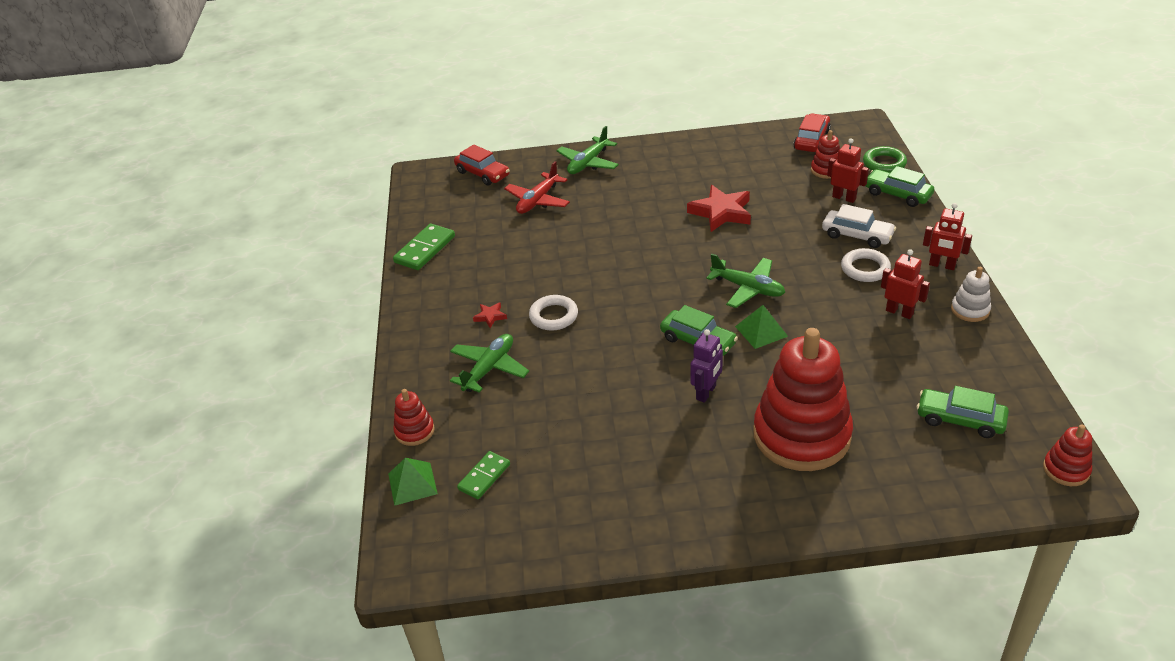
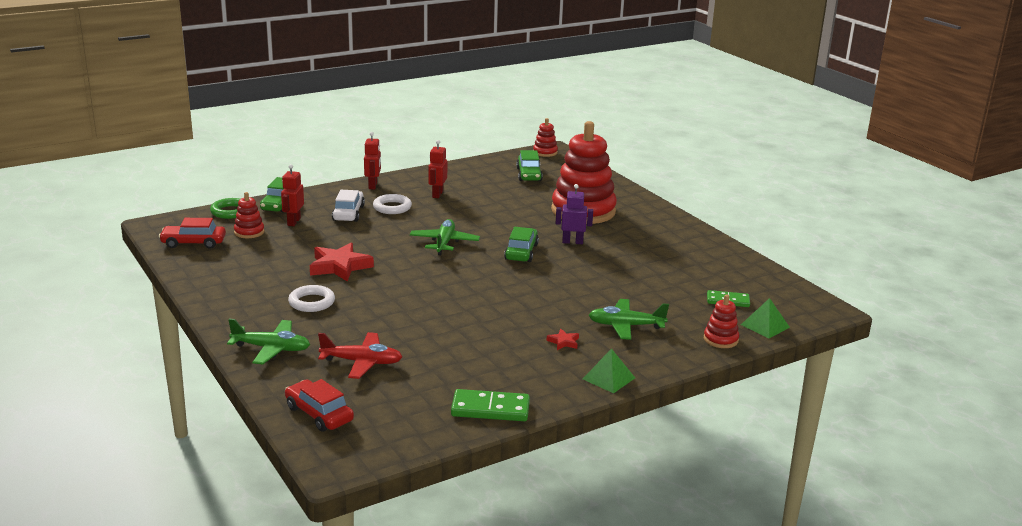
camera: 120 degrees left, 15 degrees down
red car [454,144,510,185] -> red car turned 60 degrees counterclockwise [285,379,354,432]
white ring [529,295,578,331] -> white ring moved to [288,285,335,312]
green pyramid [735,305,788,349] -> green pyramid moved to [583,348,635,393]
white stacking toy [951,267,991,322] -> none

